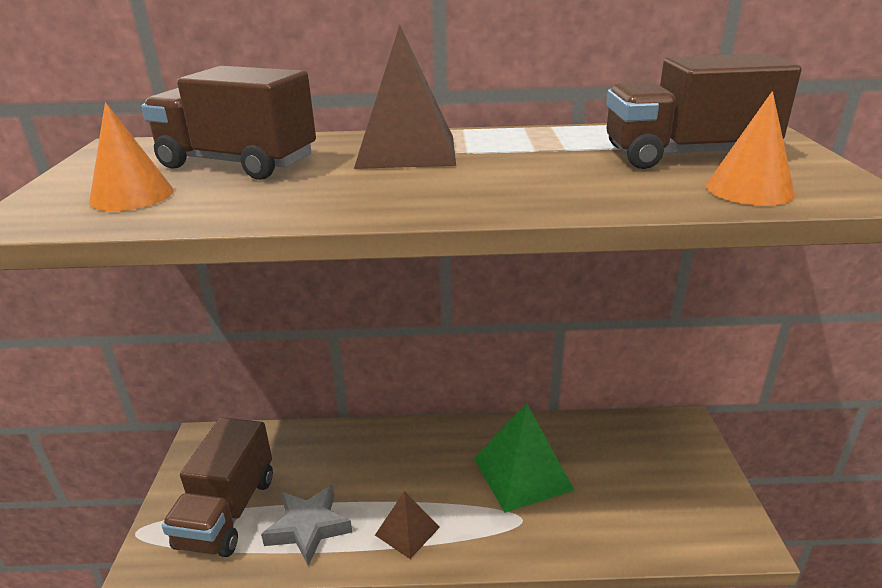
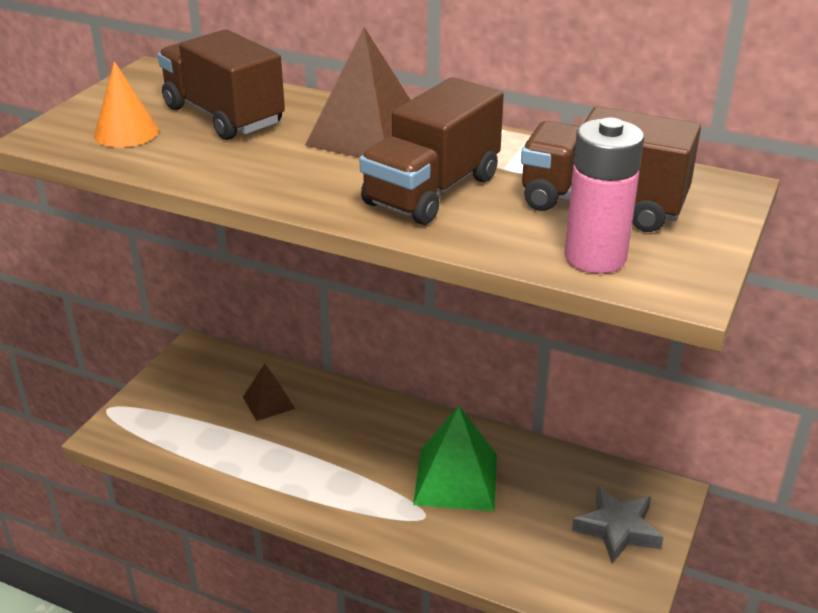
camera: 25 degrees right, 5 degrees up
brown truck [162,417,273,557] -> brown truck moved to [359,77,504,225]
grey star [261,484,352,566] -> grey star moved to [572,486,664,564]
brown pyramid [375,491,440,559] -> brown pyramid moved to [243,364,295,421]
orange cone [706,91,795,206] -> pink battery [564,118,644,274]

